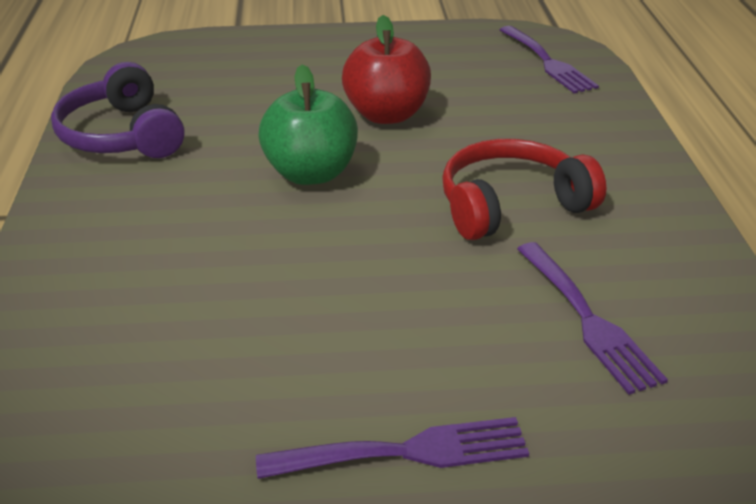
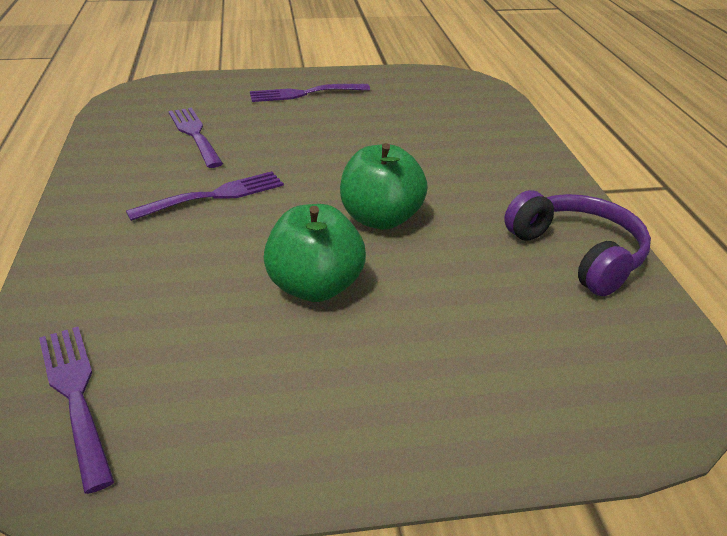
camera: 175 degrees right, 0 degrees up
red apple [342,15,431,124] -> green apple [264,204,366,302]
red headphones [442,139,606,240] -> purple fork [126,171,284,221]

